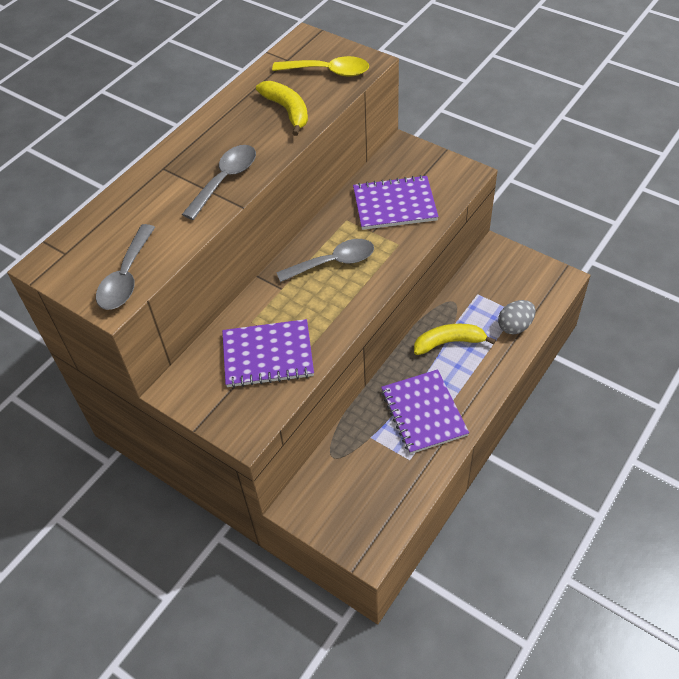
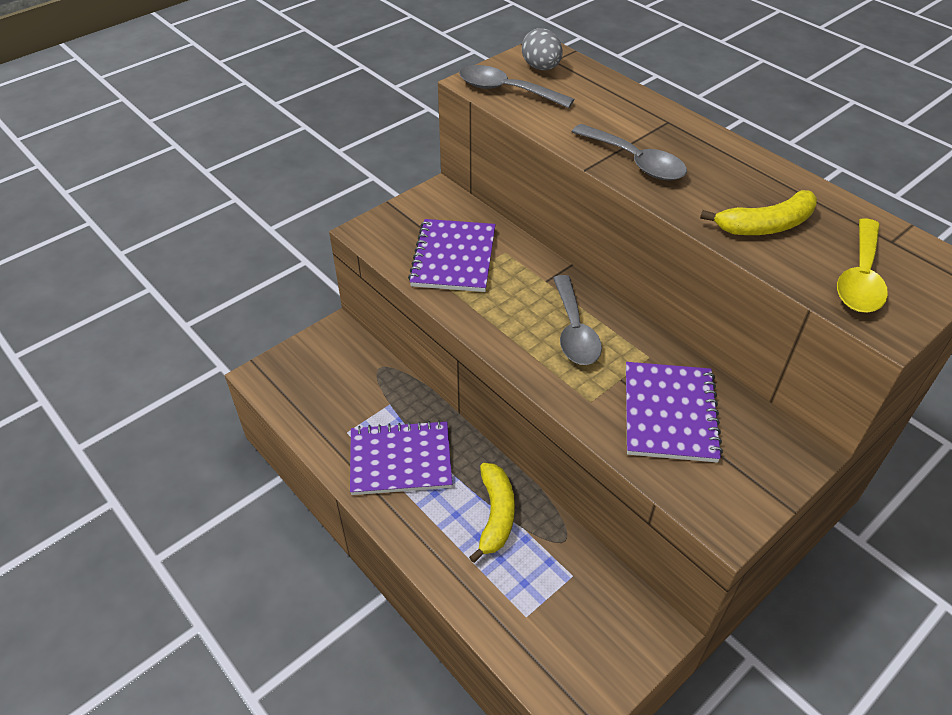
camera: 100 degrees right, 5 degrees down
grey egg [498,300,535,334] -> grey egg moved to [522,28,563,70]

